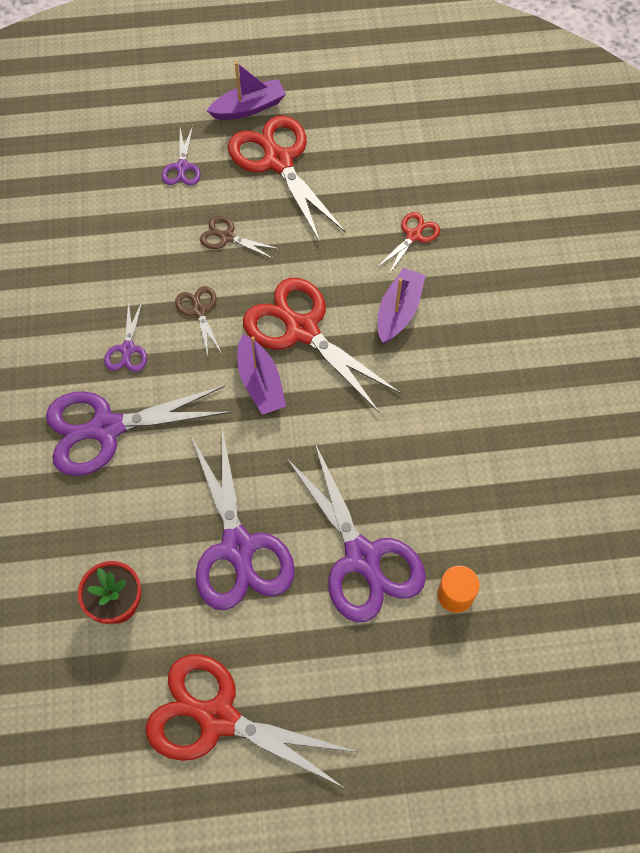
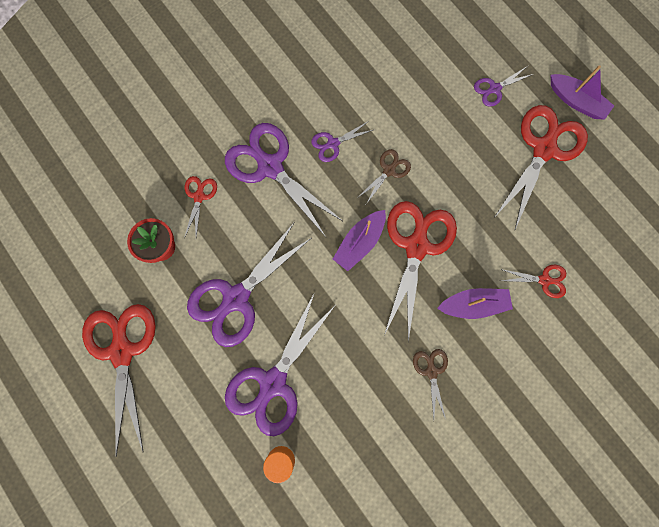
camera: 60 degrees right, 15 degrees up
brown scissors [200,216,279,259] -> brown scissors moved to [413,349,448,419]
none -> red scissors [184,176,217,238]

